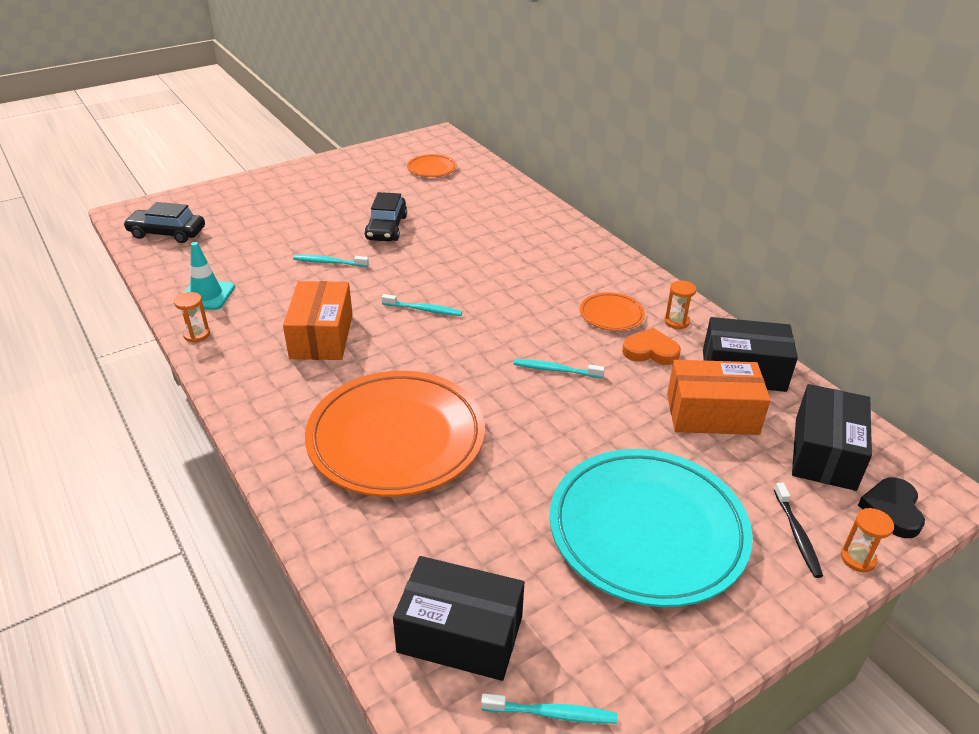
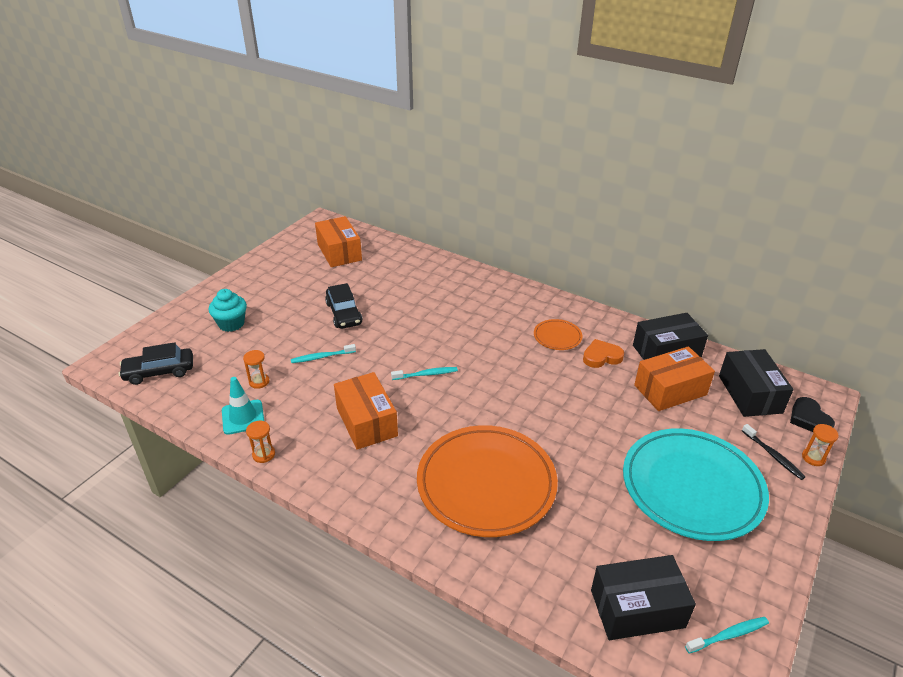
camera: 25 degrees left, 0 degrees up
orange plate [407,154,457,177] -> orange box [315,216,362,267]
turquoise toothbrush [514,359,605,378] -> none
orange hourglass [664,280,696,329] -> orange hourglass moved to [243,350,269,389]
none -> turquoise cupcake [209,289,247,332]

